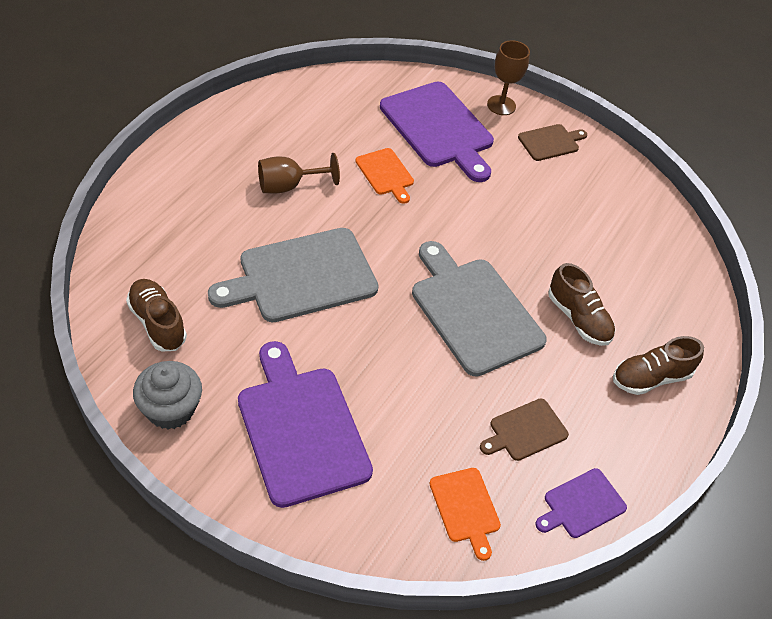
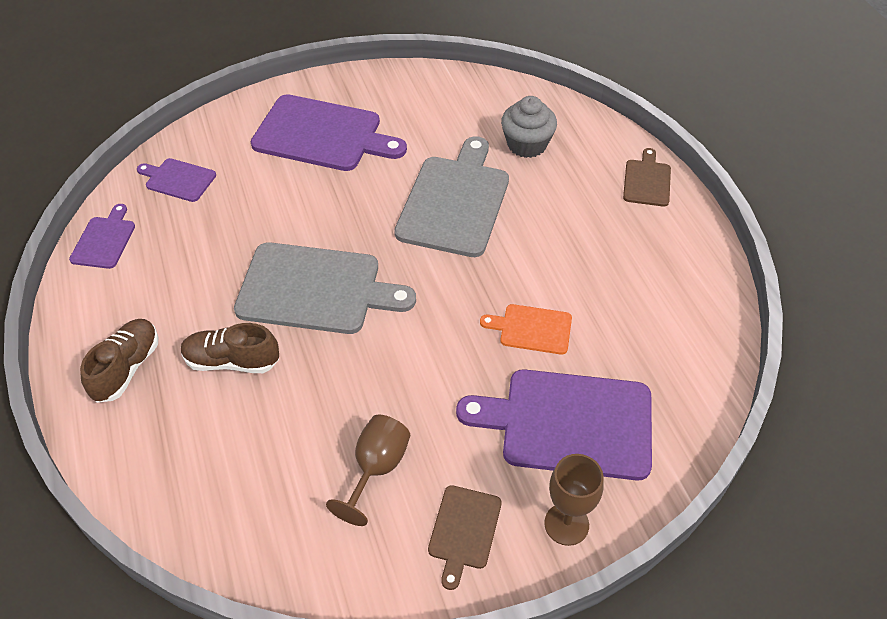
camera: 135 degrees right, 0 degrees up
brown shoe [126,279,187,351] -> none
grey cupcake [133,361,202,430] -> grey cupcake moved to [501,96,557,158]
brown goblet [258,153,340,193] -> brown goblet moved to [326,415,410,526]
orange cutting board [429,468,501,561] -> purple cutting board [137,158,216,202]
brown cutting board [480,398,569,461] -> brown cutting board moved to [623,148,671,207]

